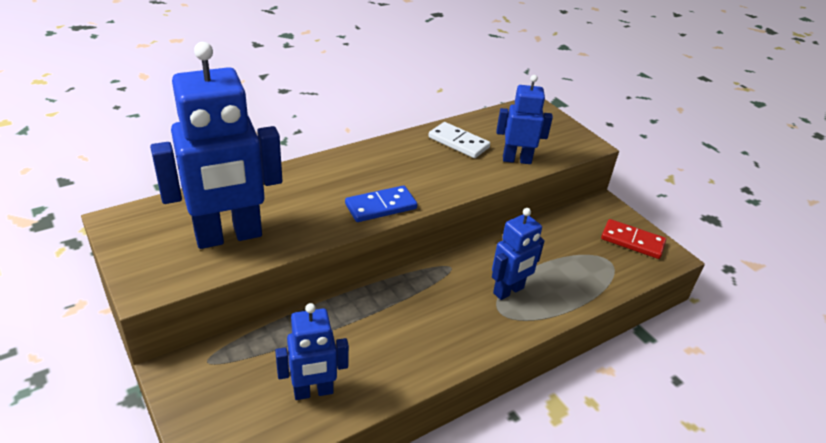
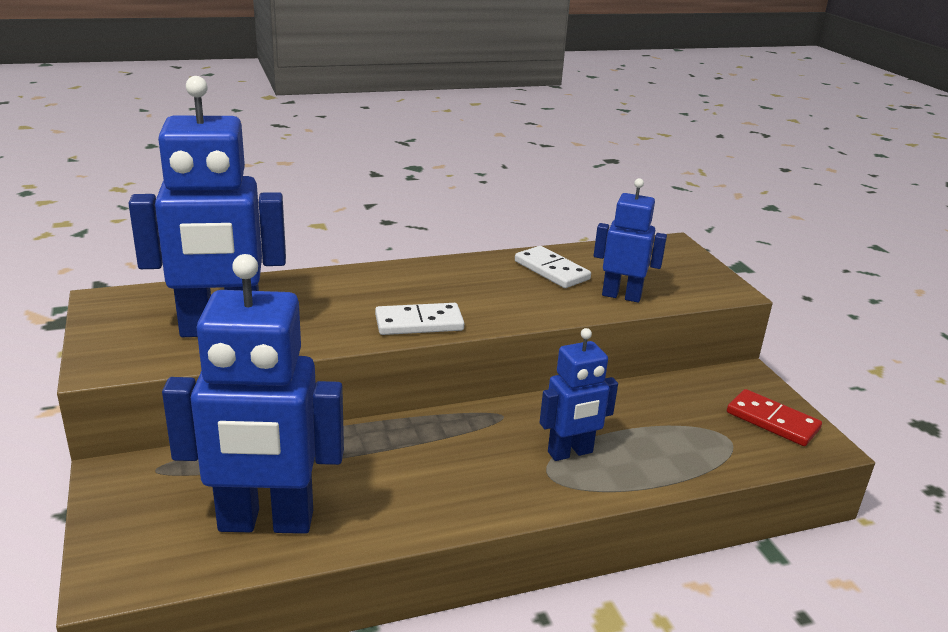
camera: 15 degrees right, 10 degrees down
blue robot [275,303,349,400] -> blue robot [162,254,344,534], size x1.80
blue domino [345,185,417,222] -> white domino [375,303,464,335]

